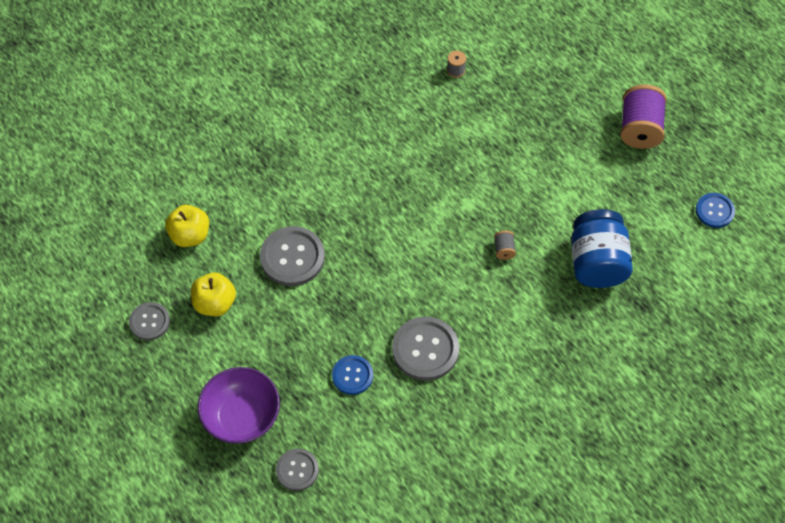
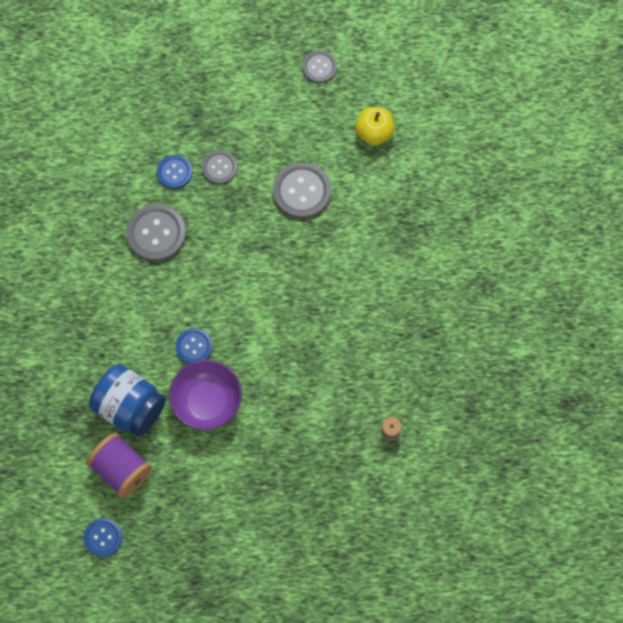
camera: 125 degrees right, 10 degrees up
yellow apple [191,273,236,316] -> none
purple bowl [198,367,280,444] -> purple bowl moved to [169,360,242,430]
grey button [276,449,319,491] -> grey button moved to [202,150,237,184]
grey spool [494,231,516,260] -> blue button [175,328,213,364]
purple spool [620,85,667,149] -> purple spool moved to [86,433,152,498]

